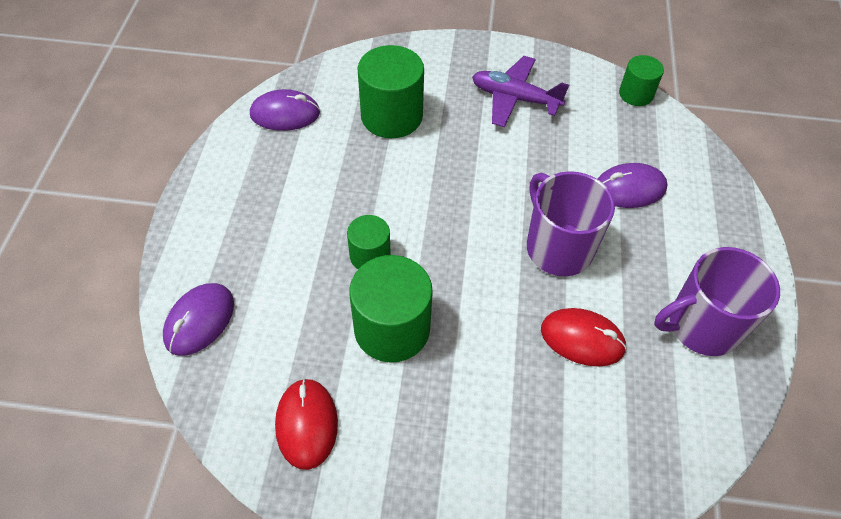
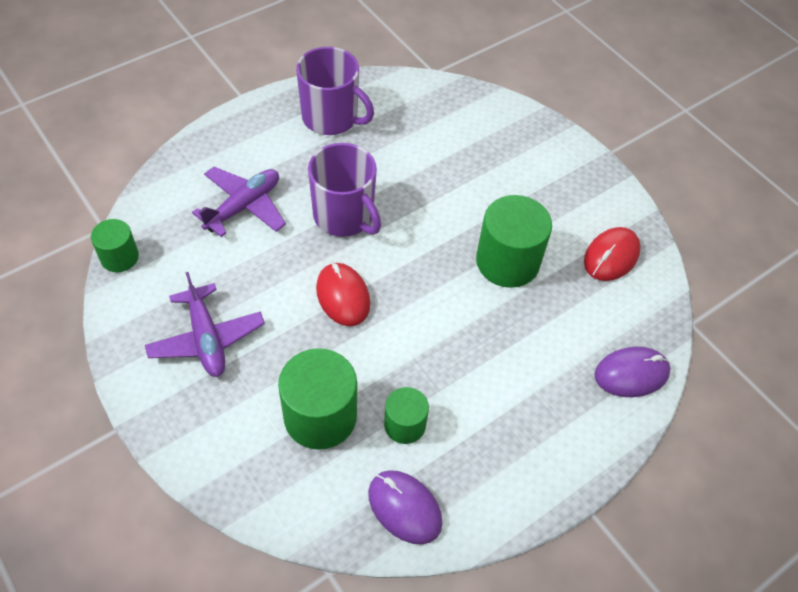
camera: 135 degrees left, 0 degrees up
green cylinder [347,215,391,269] -> green cylinder moved to [384,387,429,444]
purple mug [527,171,615,276] -> purple mug turned 60 degrees counterclockwise [308,143,381,237]
red mouse [541,308,627,367] -> red mouse moved to [316,263,370,326]
purple mouse [598,163,668,208] -> purple plane [192,167,286,237]

